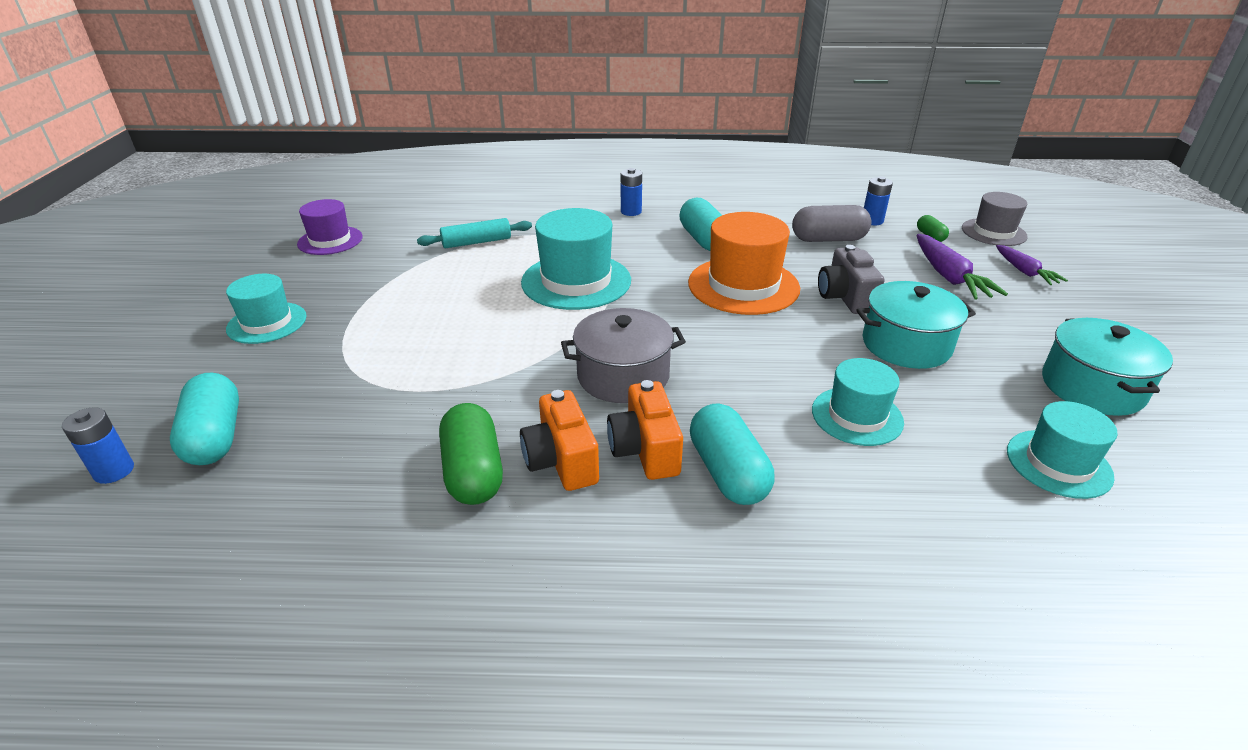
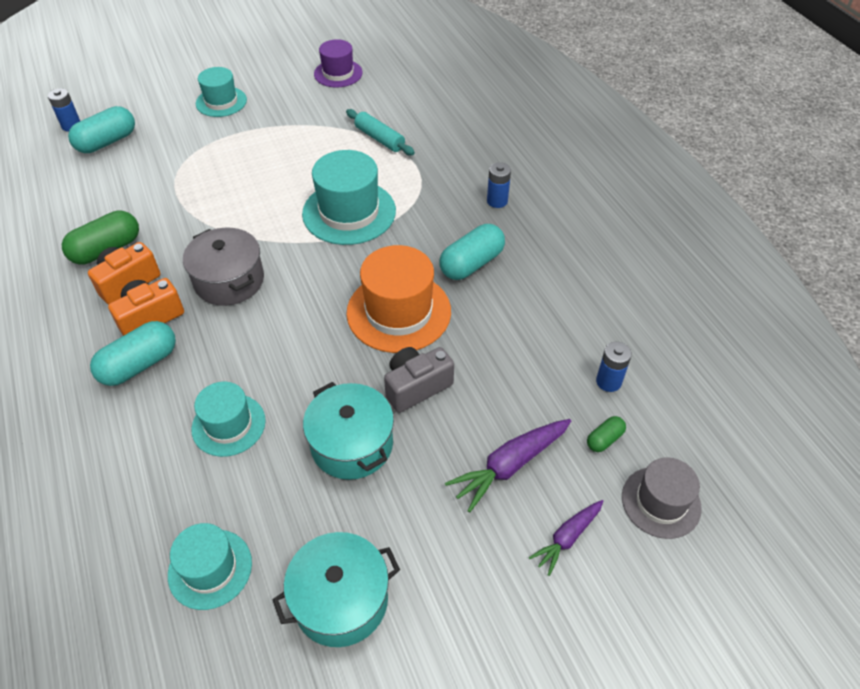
camera: 65 degrees right, 15 degrees up
grey capsule [792,205,872,242] -> none

